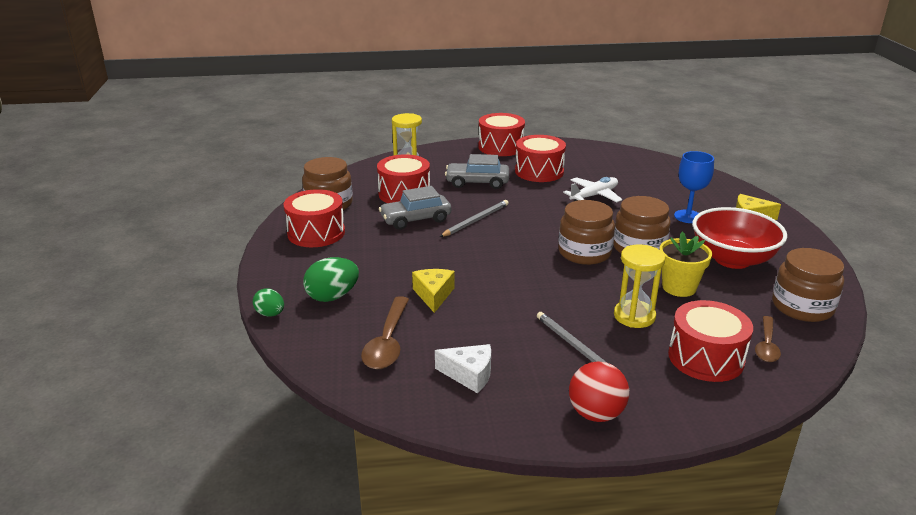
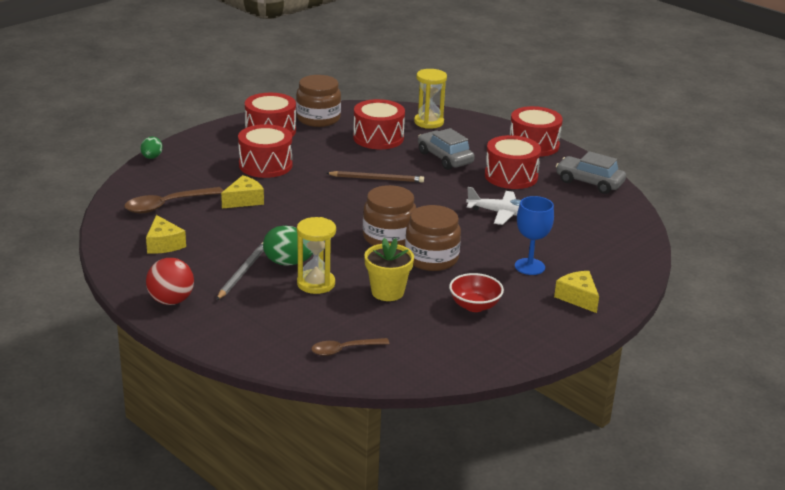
camera: 50 degrees right, 0 degrees up
green egg [303,257,359,302] -> green egg moved to [263,226,313,266]
grey car [379,186,451,230] -> grey car moved to [556,151,626,194]
white cheese [435,344,491,393] -> yellow cheese [146,215,186,254]
grey pencil [440,200,509,237] -> brown pencil [326,171,424,183]
red drum [668,300,753,382] -> red drum moved to [238,124,292,178]
red bowl [692,207,787,269] -> red bowl [449,273,504,312], size x0.57
brown jar [772,248,844,322] -> none

